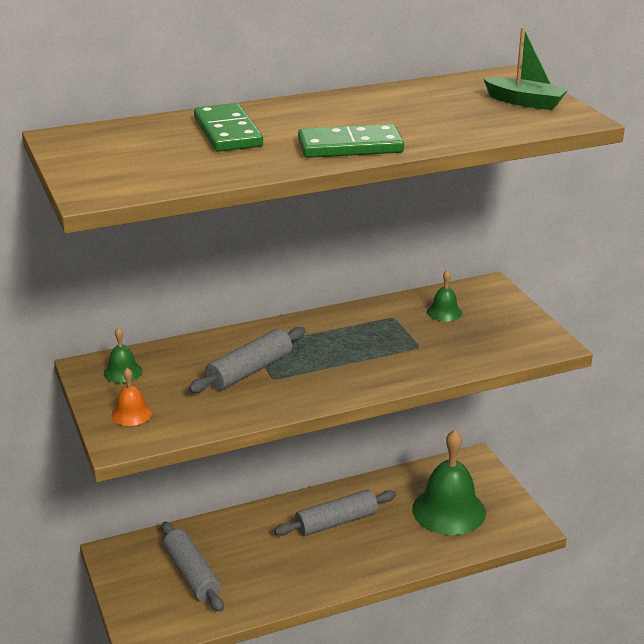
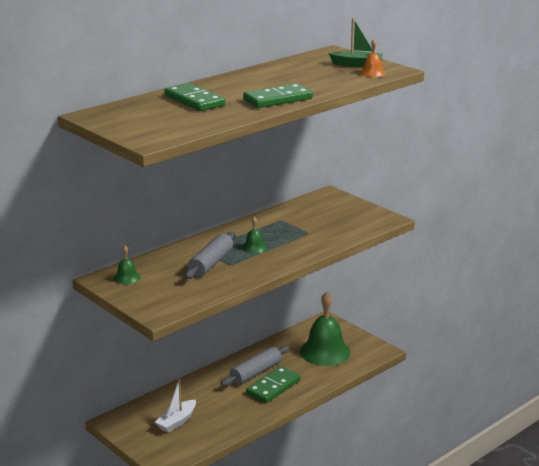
camera: 20 degrees left, 5 degrees down
orange bell [111,368,152,426] -> orange bell moved to [360,39,386,77]
grey rolling pin [162,521,224,612] -> white boat [155,379,196,433]
green bell [427,270,462,321] -> green bell moved to [242,217,267,254]
none -> green domino [246,366,301,403]

